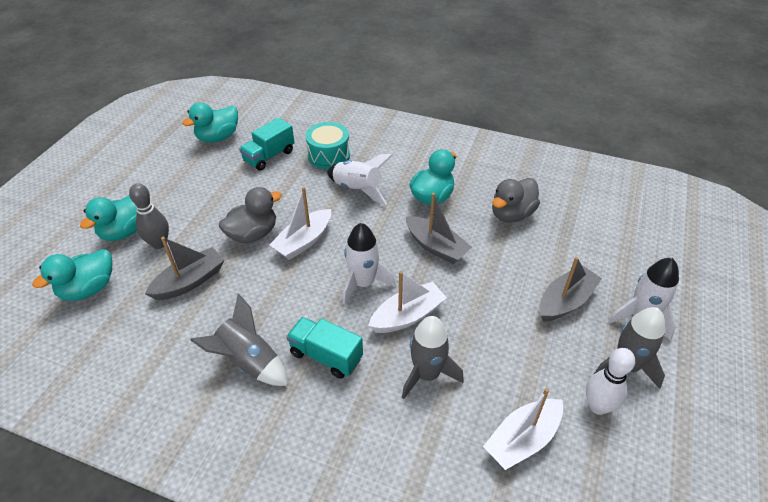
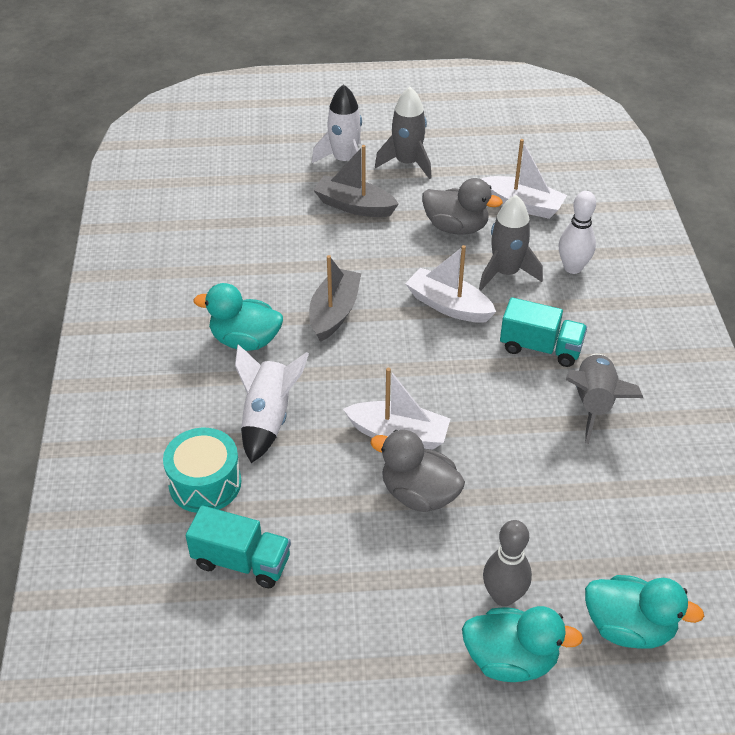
camera: 115 degrees left, 0 degrees up
grey boat [145,237,224,300] -> none
turquoise duck [182,102,238,143] -> none
turquoise truck [286,317,363,379] -> turquoise truck turned 75 degrees counterclockwise [500,297,587,367]
white rocket [342,223,396,305] -> none
grey duck [492,178,540,223] -> grey duck moved to [422,178,503,235]
white bowling pin [586,348,635,415] -> white bowling pin moved to [559,191,596,274]

